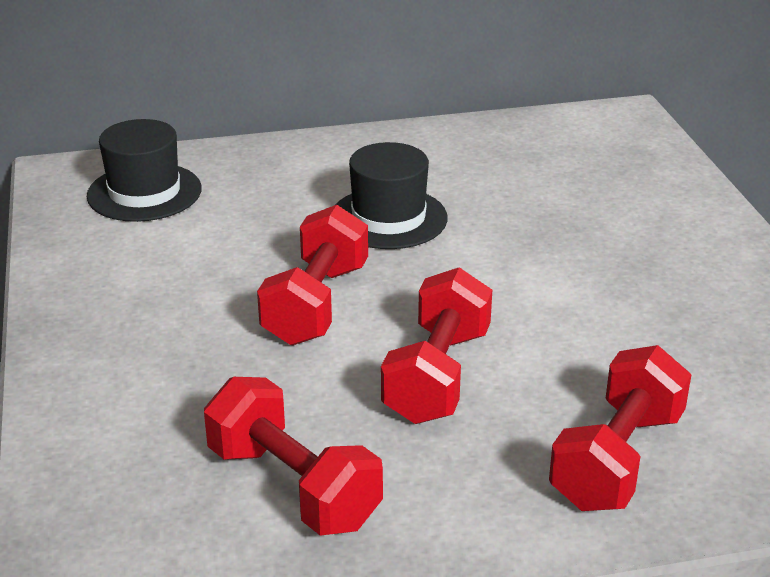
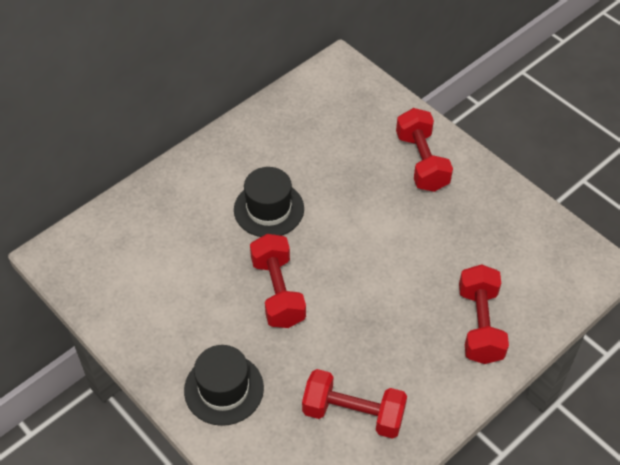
camera: 30 degrees left, 20 degrees up
black hat [87,119,202,222] -> black hat moved to [184,345,264,426]
red dumbbell [381,267,492,424] -> red dumbbell moved to [396,108,453,192]

